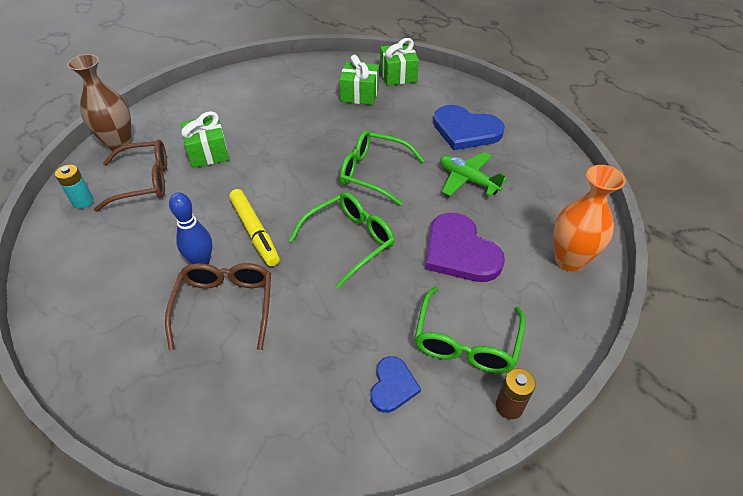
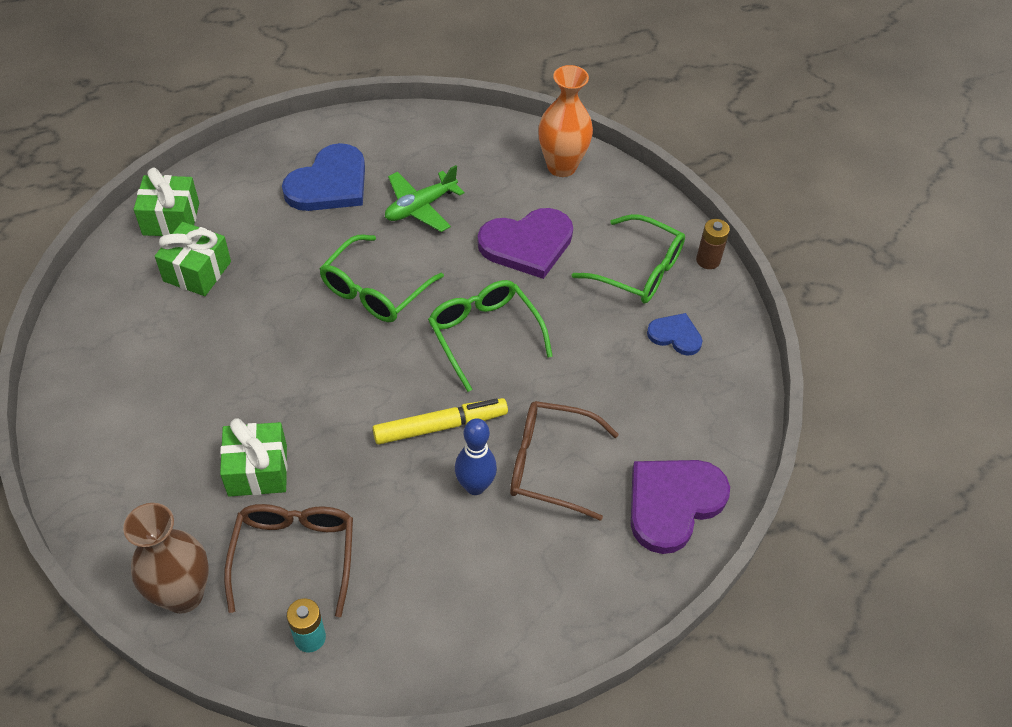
camera: 80 degrees left, 5 degrees up
none -> purple heart [631,460,730,554]

